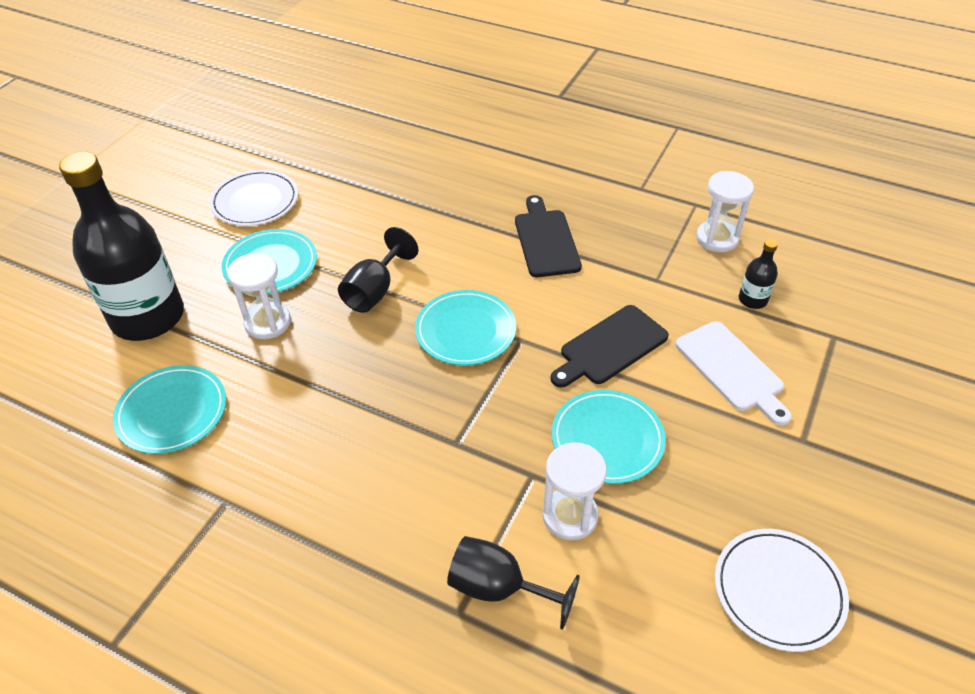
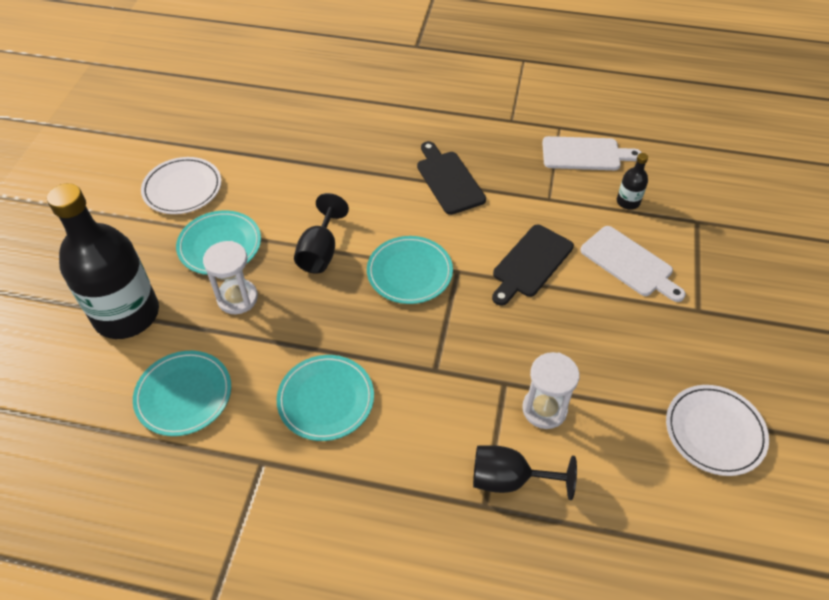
camera: 15 degrees left, 5 degrees up
turquoise plate [552,390,666,484] -> turquoise plate moved to [277,355,374,441]
white hourglass [696,171,754,252] -> white cutting board [542,136,642,170]

